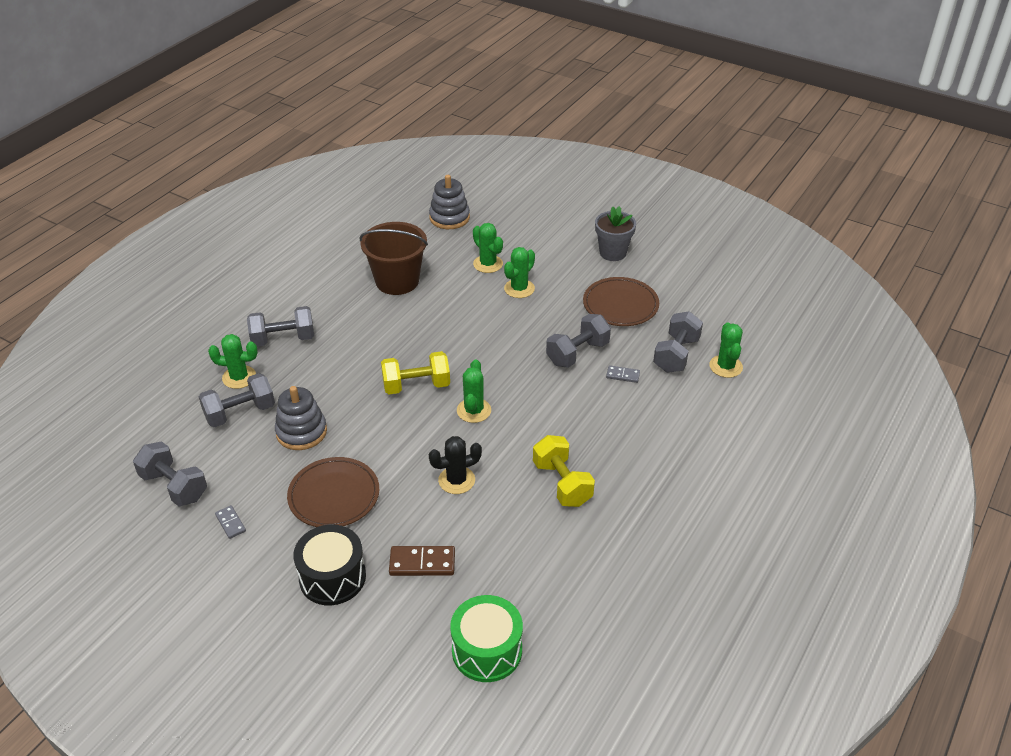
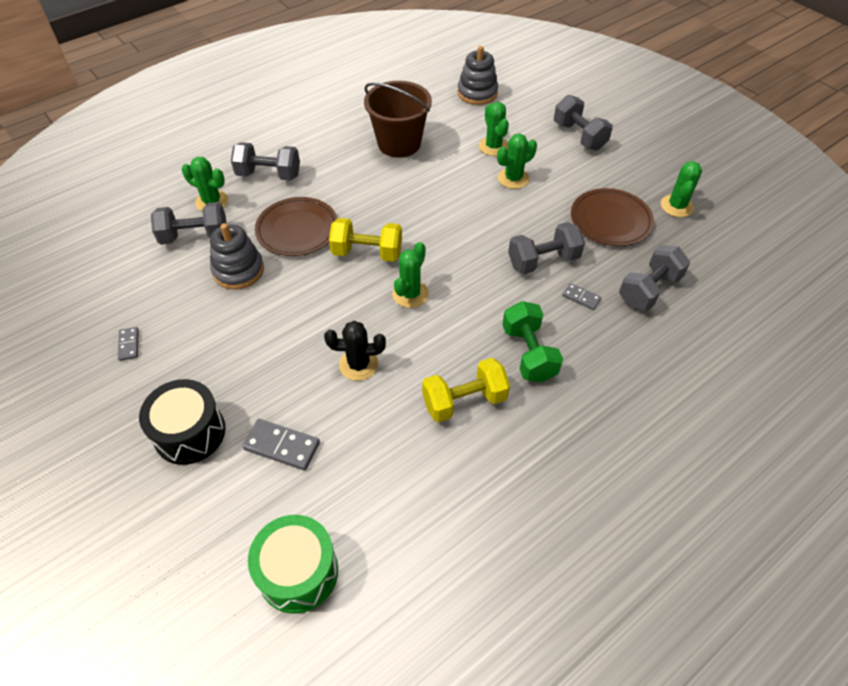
camera: 20 degrees right, 10 degrees up
grey dumbbell [133,441,207,506] -> grey dumbbell moved to [554,95,613,150]
brown plate [287,457,379,527] -> brown plate moved to [255,197,338,256]
brown domino [389,546,455,576] -> grey domino [242,419,320,470]
yellow dumbbell [533,435,595,507] -> yellow dumbbell turned 75 degrees clockwise [422,358,510,422]
grey flower pot [595,206,636,261] -> none
green cactus [709,323,743,378] -> green cactus moved to [661,161,702,217]
none -> green dumbbell [502,301,563,382]

